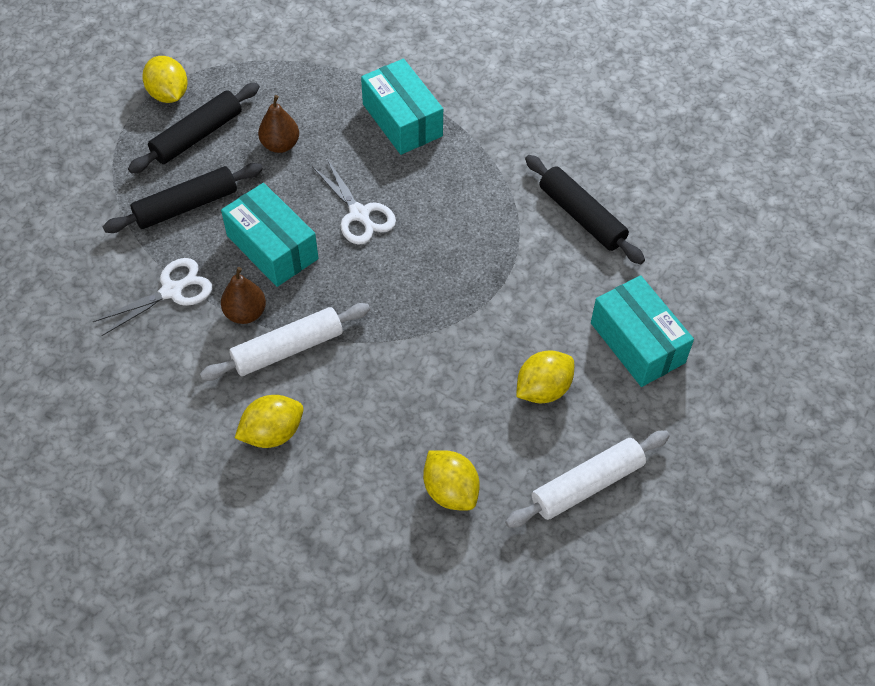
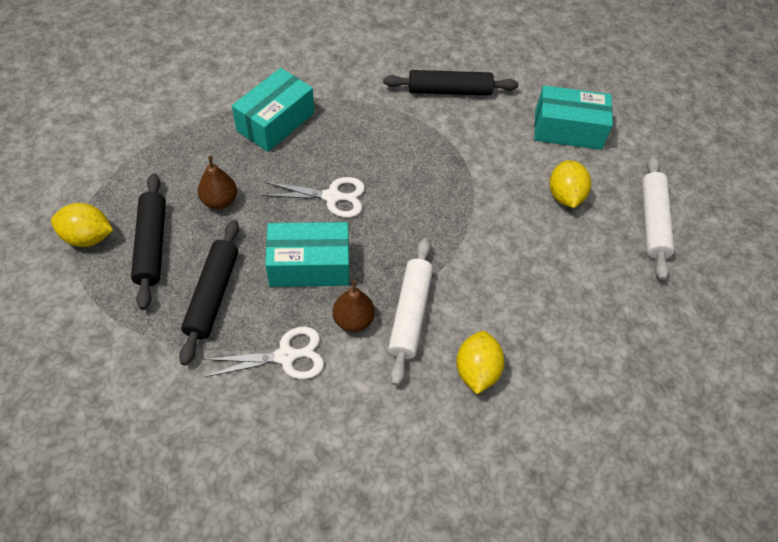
camera: 55 degrees left, 0 degrees up
white scissors [93,258,212,336] -> white scissors turned 75 degrees clockwise [203,327,324,379]
turquoise box [361,59,443,155] -> turquoise box turned 60 degrees counterclockwise [232,68,314,152]
yellow lemon [423,450,480,511] -> none

